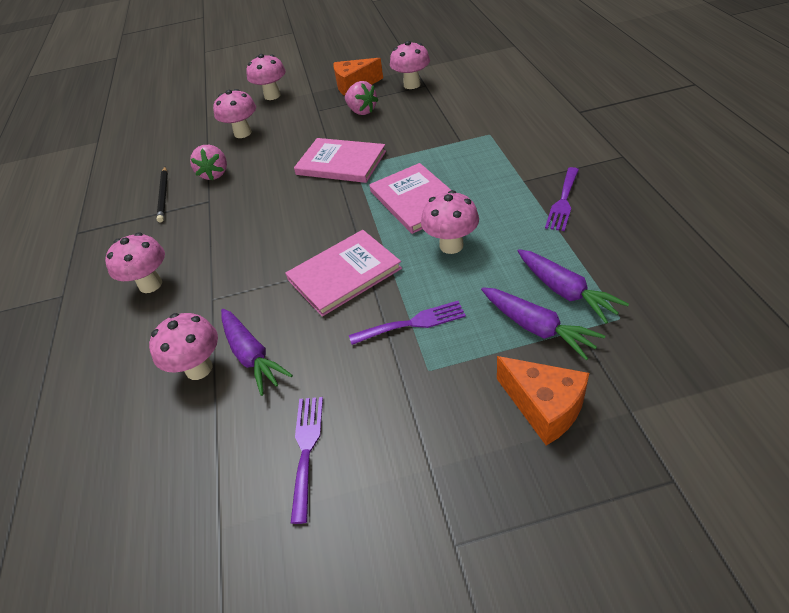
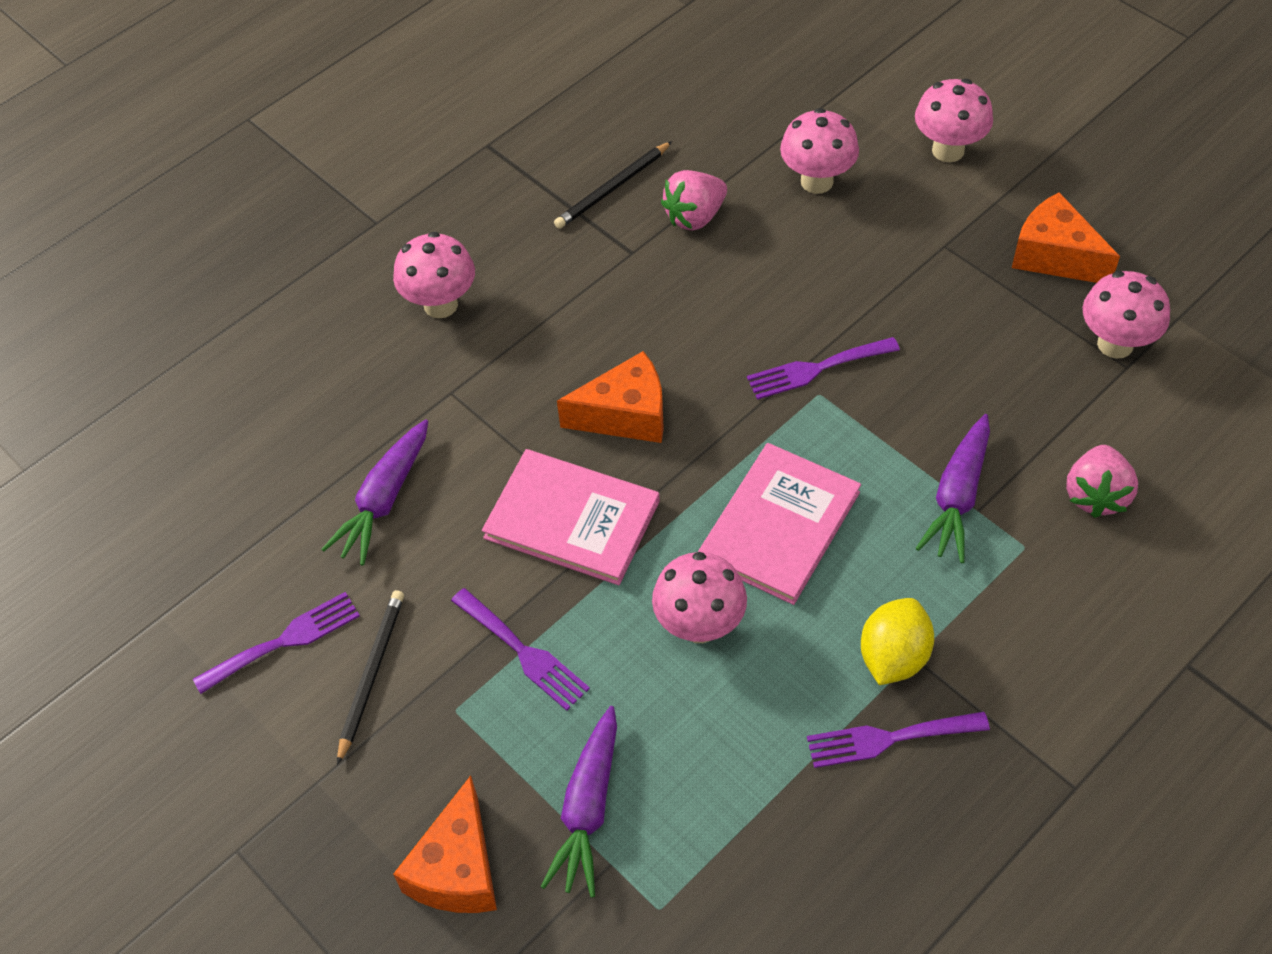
camera: 55 degrees right, 10 degrees up
pink mushroom [149,313,218,380] -> none
pink book [294,138,386,183] -> purple fork [747,337,900,400]
pink strawberry [345,81,378,115] -> pink strawberry moved to [1066,445,1138,518]
purple carrot [518,249,629,324] -> purple carrot moved to [915,414,990,563]
none -> black pencil [337,590,404,765]
none -> orange cheese [557,351,664,443]
none -> yellow lemon [861,598,934,685]

